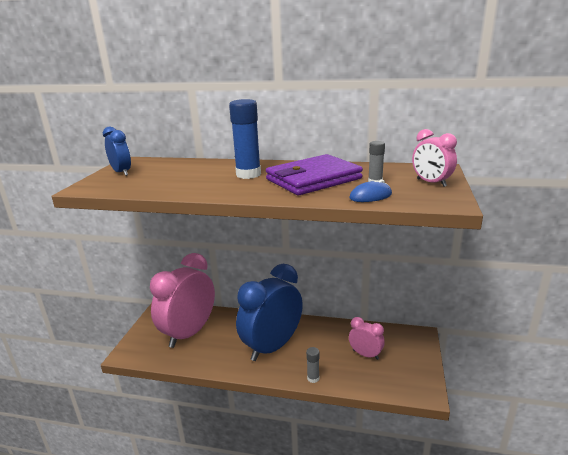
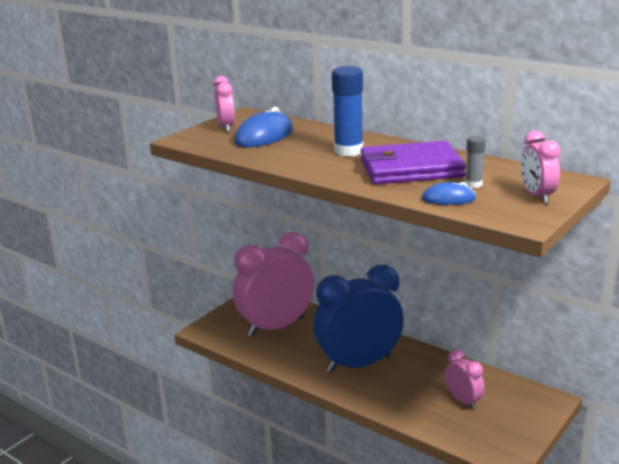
camera: 25 degrees right, 0 degrees up
blue clock [103,127,131,176] -> pink clock [213,76,235,132]
grey glue stick [306,347,319,383] -> none
none -> blue mouse [234,107,293,147]

